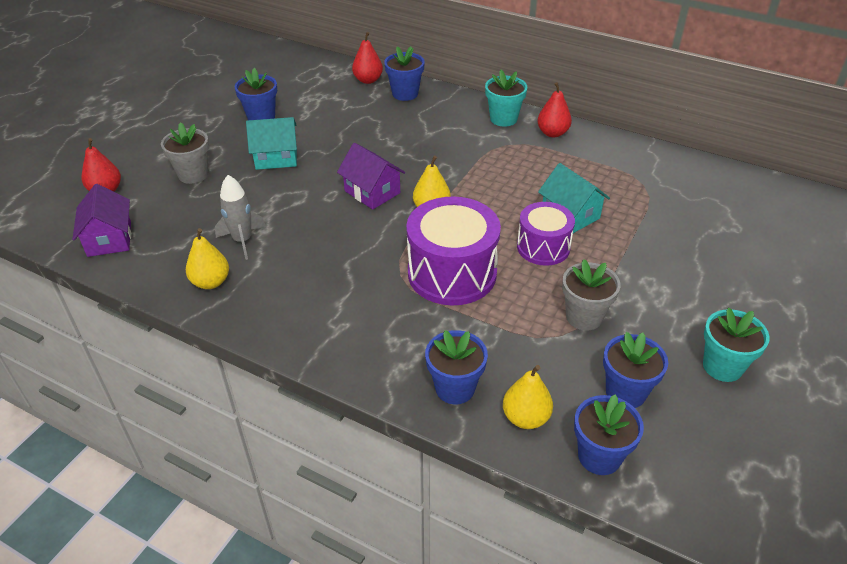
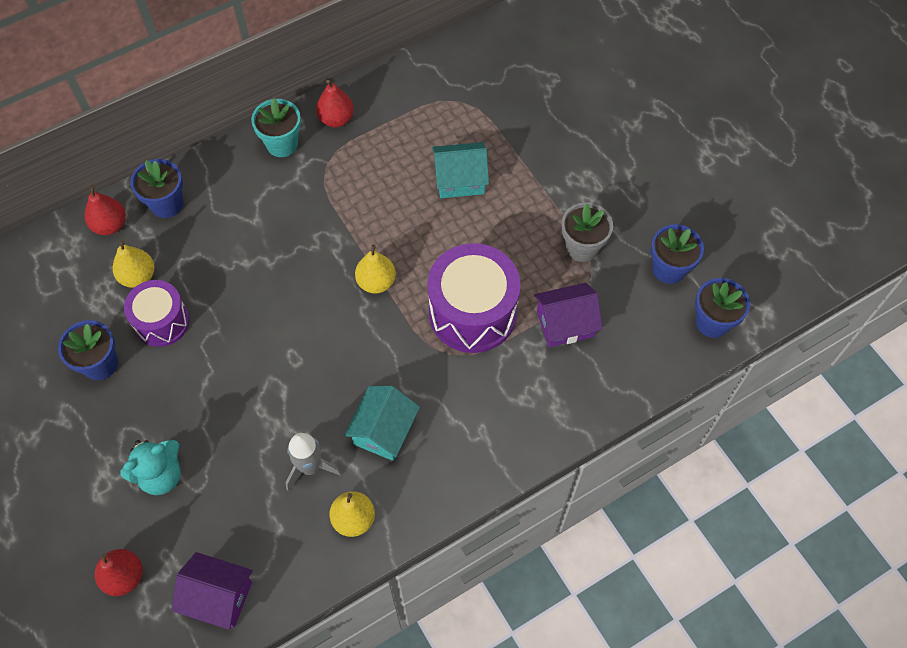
camera: 60 degrees left, 20 degrees up
grey flower pot [161,122,209,184] -> turquoise teddy bear [120,440,181,495]
turquoise house [246,117,297,170] -> turquoise house moved to [344,386,420,461]
purple house [337,143,405,210] -> purple house moved to [534,283,603,347]
blue flower pot [425,330,488,404] -> none
yellow pear [503,365,553,429] -> yellow pear moved to [113,240,154,288]
purple drum [517,202,575,266] -> purple drum moved to [124,280,190,347]
turquoise flower pot [703,308,770,382] -> none

